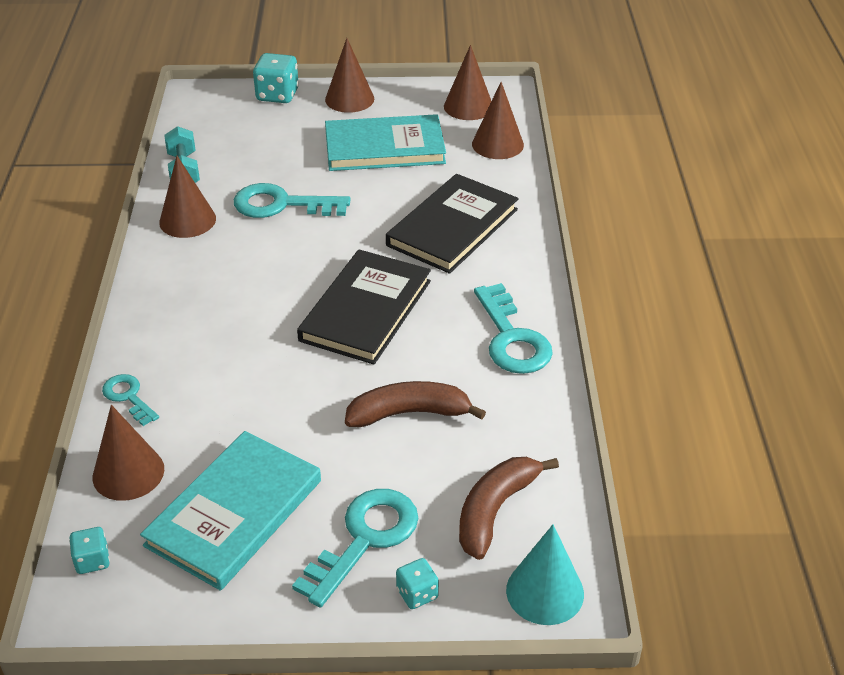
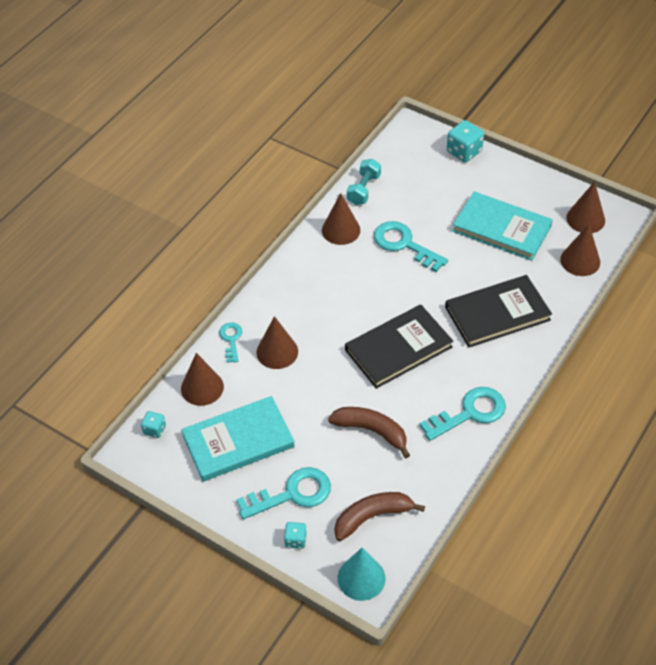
camera: 35 degrees right, 10 degrees up
brown cone [325,38,374,113] -> brown cone moved to [256,316,298,369]
turquoise key [474,283,553,374] -> turquoise key turned 135 degrees counterclockwise [419,387,506,441]

